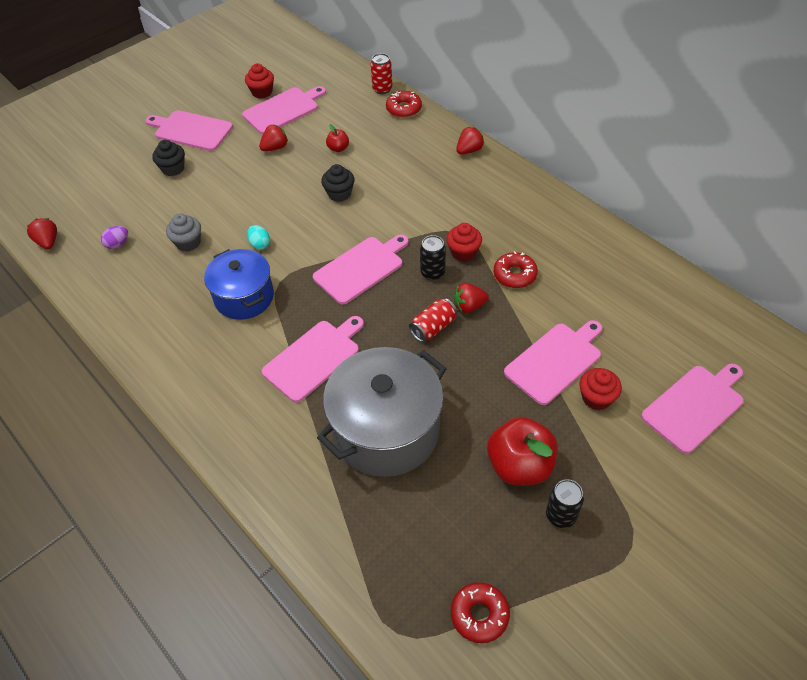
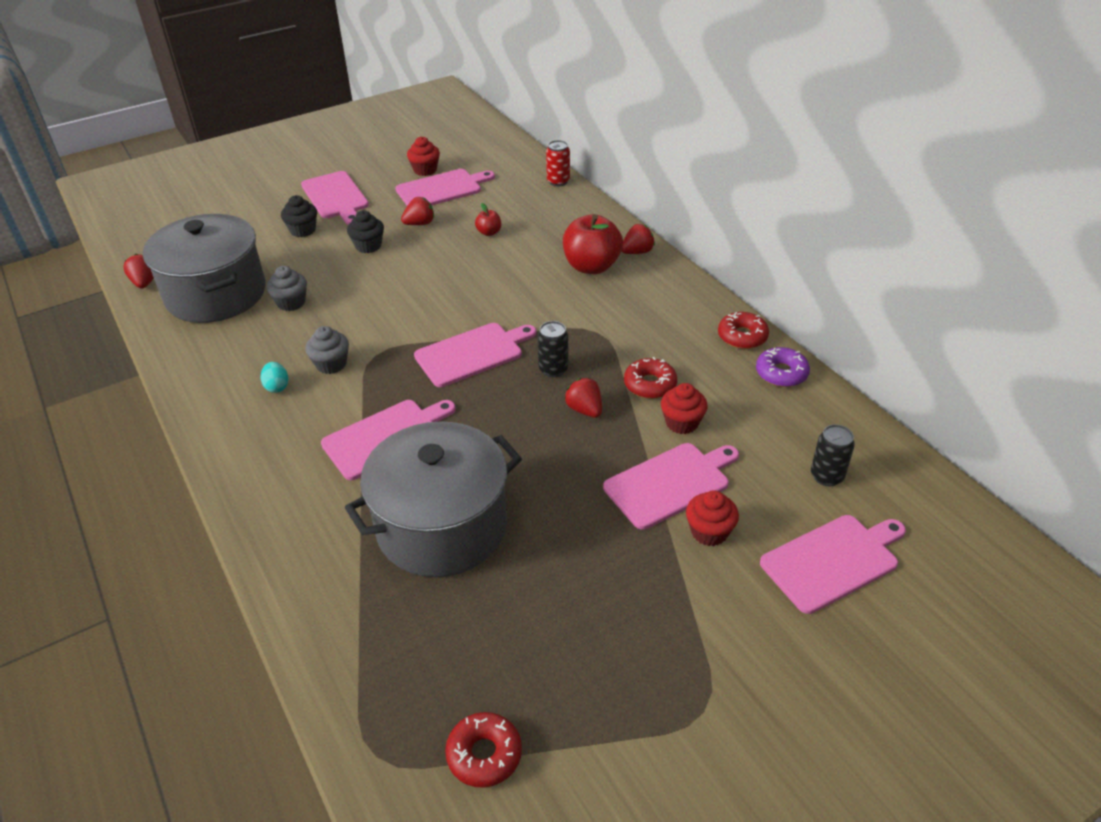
camera: 10 degrees right, 10 degrees down
purple egg [101,226,128,249] -> grey pot [143,214,265,323]
pink cutting board [146,110,233,151] -> pink cutting board turned 150 degrees counterclockwise [301,171,369,225]
blue pot [204,249,274,320] -> grey cupcake [305,326,349,374]
turquoise egg [247,225,270,250] -> turquoise egg moved to [261,362,288,393]
black cupcake [321,164,355,202] -> black cupcake moved to [347,210,384,253]
red donut [386,91,422,118] -> red donut moved to [718,312,769,349]
red can [409,298,457,342] -> none
red cupcake [446,223,482,262] -> red cupcake moved to [661,383,708,434]
red strawberry [454,283,489,313] -> red strawberry turned 60 degrees clockwise [565,378,602,418]
red apple [487,417,558,485] -> red apple moved to [563,214,623,274]
black can [546,479,584,528] -> black can moved to [811,424,855,486]
none -> purple donut [756,347,810,387]

